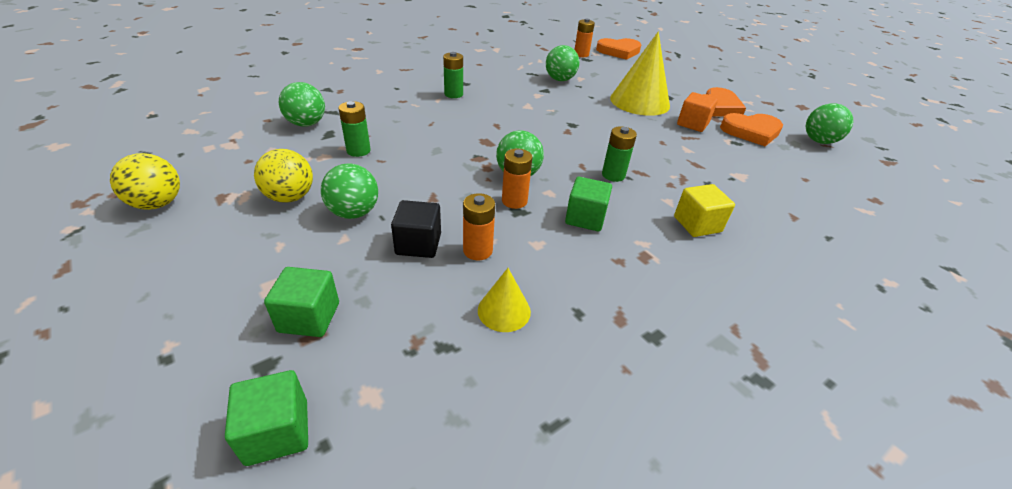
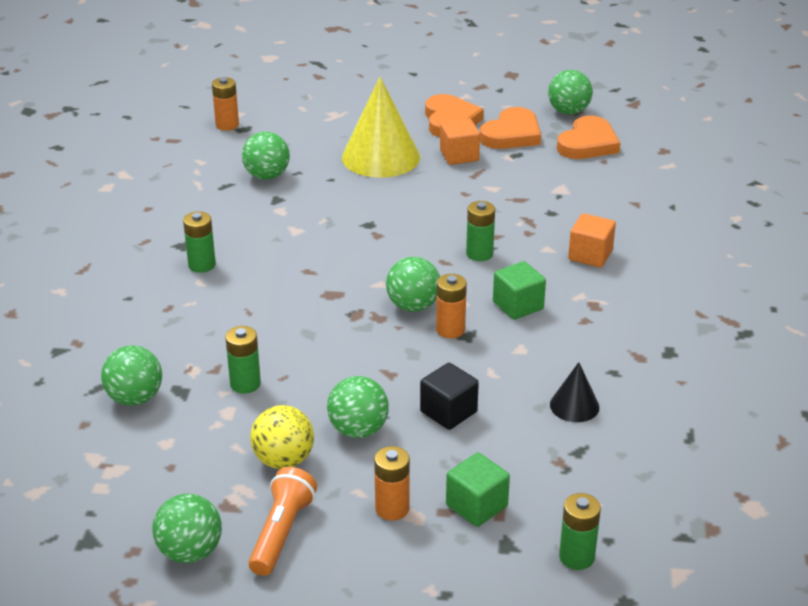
camera: 45 degrees left, 5 degrees down
yellow ball [110,153,180,210] -> green ball [152,494,222,563]
green cube [225,370,308,466] -> green battery [559,493,601,570]
orange battery [463,193,495,260] -> orange battery moved to [374,446,410,521]
yellow cone [478,268,531,332] -> black cone [550,362,600,422]
orange heart [596,38,641,60] -> orange heart moved to [557,116,620,159]
yellow cube [674,184,735,237] -> orange cube [568,213,616,268]
none -> orange flashlight [248,467,317,576]

